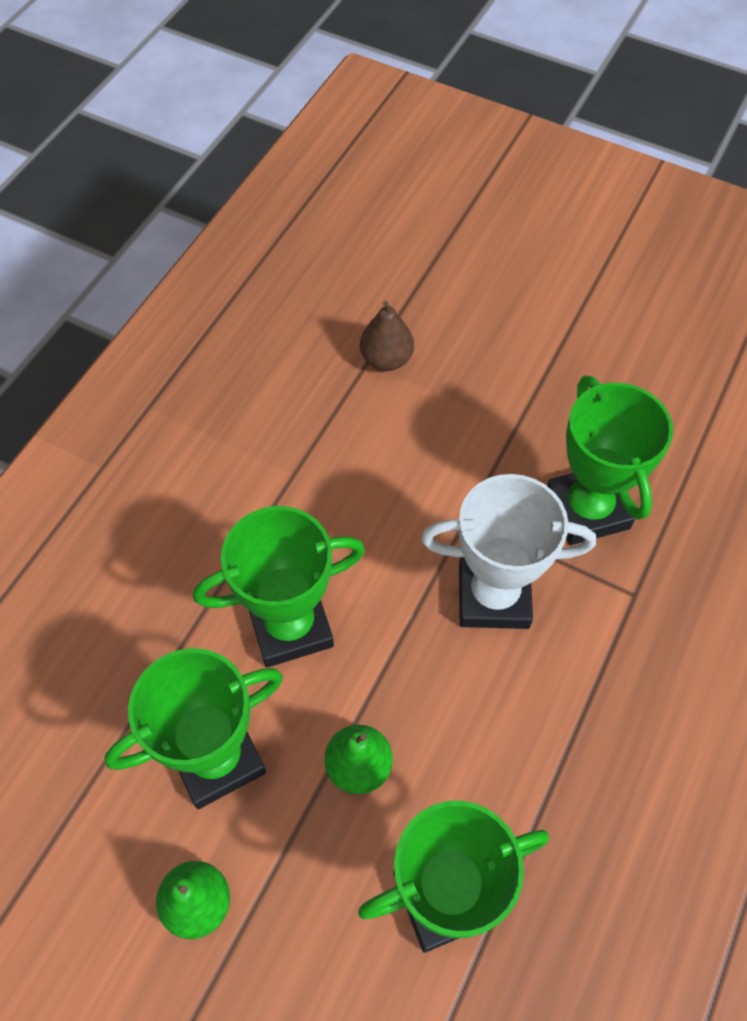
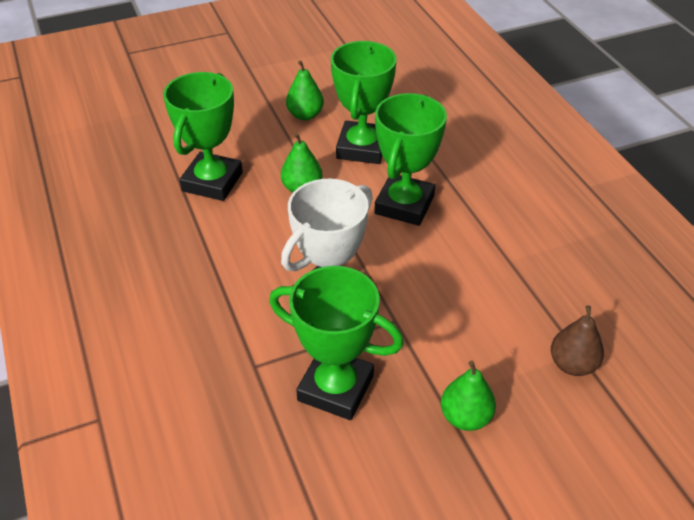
camera: 130 degrees right, 15 degrees down
none -> green pear [441,361,496,431]

